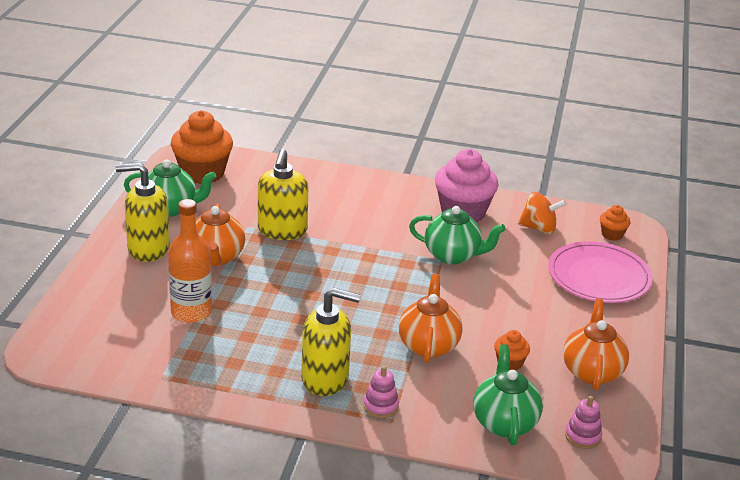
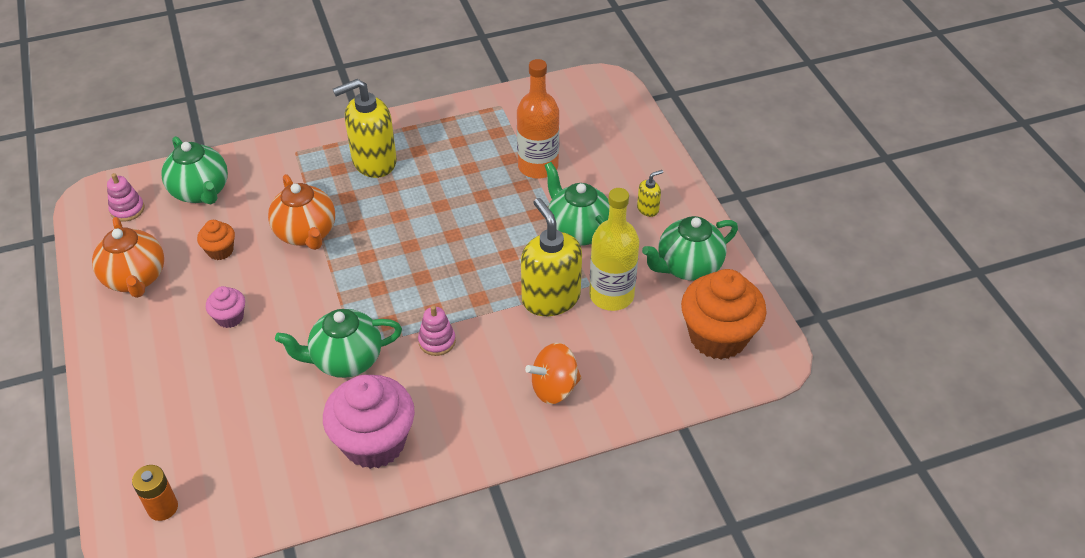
camera: 150 degrees right, 15 degrees up
yellow soap dispenser [116,163,170,262] -> yellow soap dispenser [637,170,663,217], size x0.45
orange teapot [196,204,245,266] -> green teapot [544,162,610,246]
pink stacking toy [363,366,399,418] -> pink stacking toy moved to [418,306,456,356]
orange spinning top [518,192,566,234] -> orange spinning top moved to [525,343,582,404]
pink plate [548,241,653,303] -> none
orange cupcake [600,205,630,241] -> orange battery [132,465,178,521]
none -> pink cupcake [206,286,245,328]
none -> yellow bottle [589,188,639,311]

